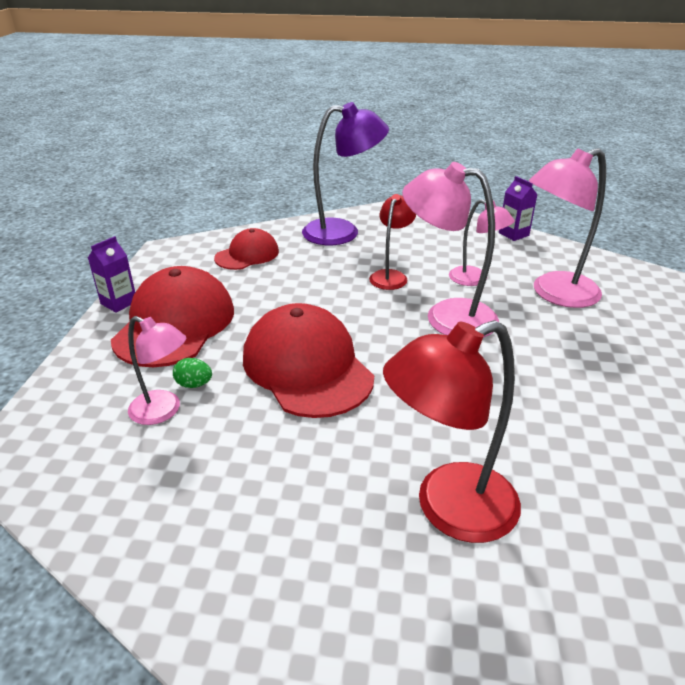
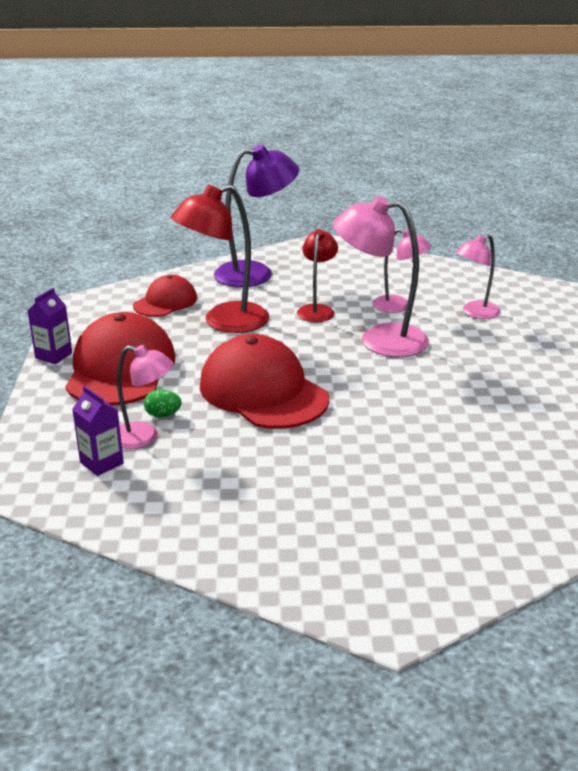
camera: 10 degrees left, 5 degrees down
red lamp [383,320,521,543] -> red lamp moved to [171,184,269,333]
purple carton [499,176,538,241] -> purple carton moved to [72,386,124,476]
pink lamp [529,148,606,308] -> pink lamp [456,234,501,319], size x0.60

